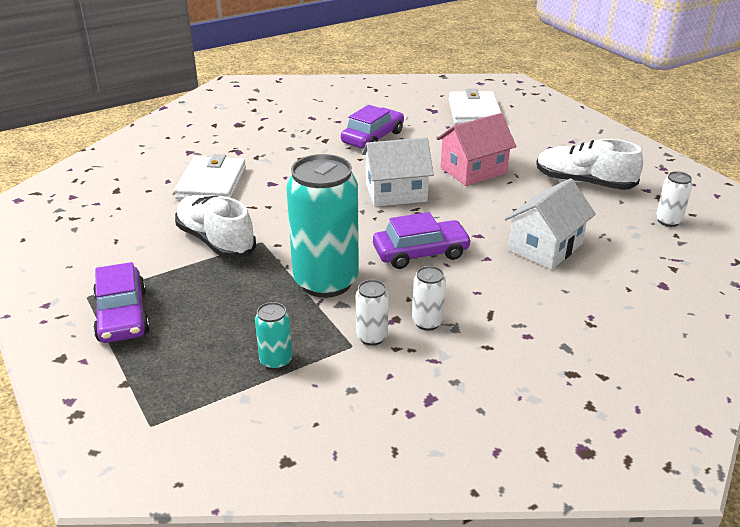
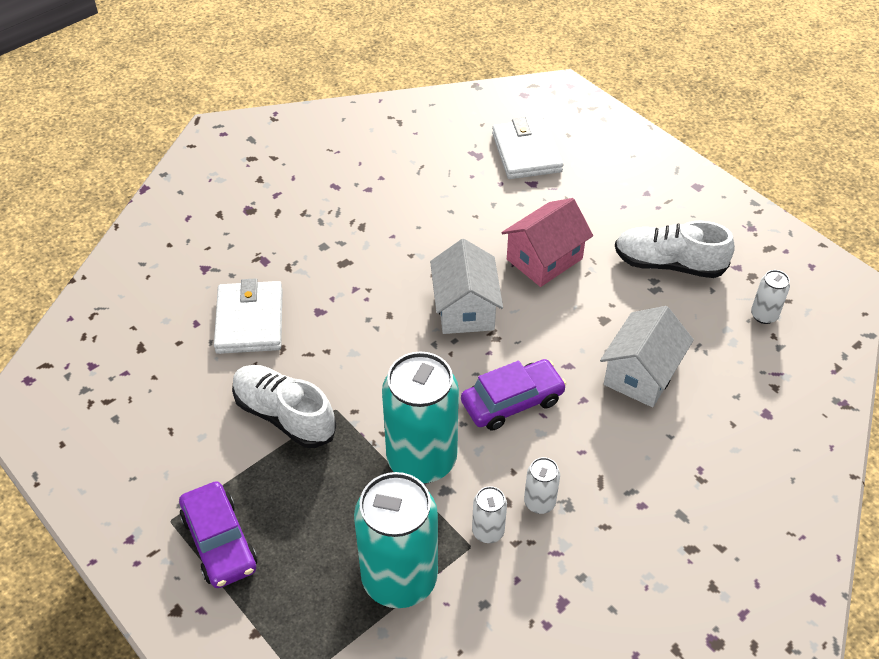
camera: 10 degrees left, 15 degrees up
turquoise can [255,302,292,370] -> turquoise can [354,472,438,608], size x2.26
purple car [341,105,404,149] -> none
white house [362,137,434,207] -> white house turned 75 degrees counterclockwise [430,239,503,334]

